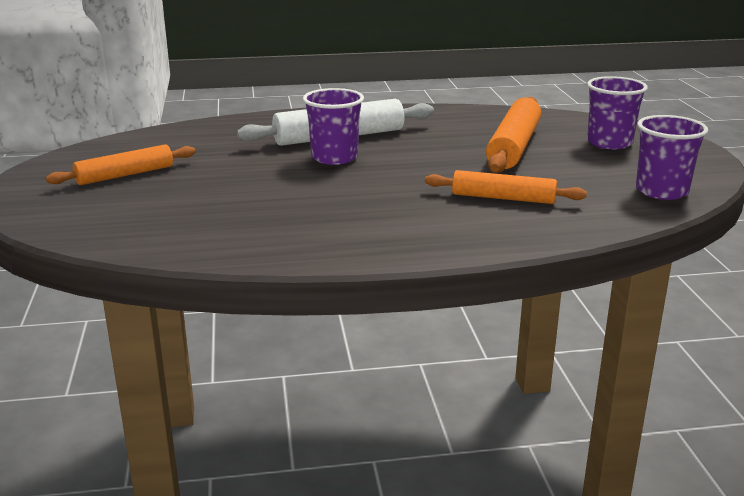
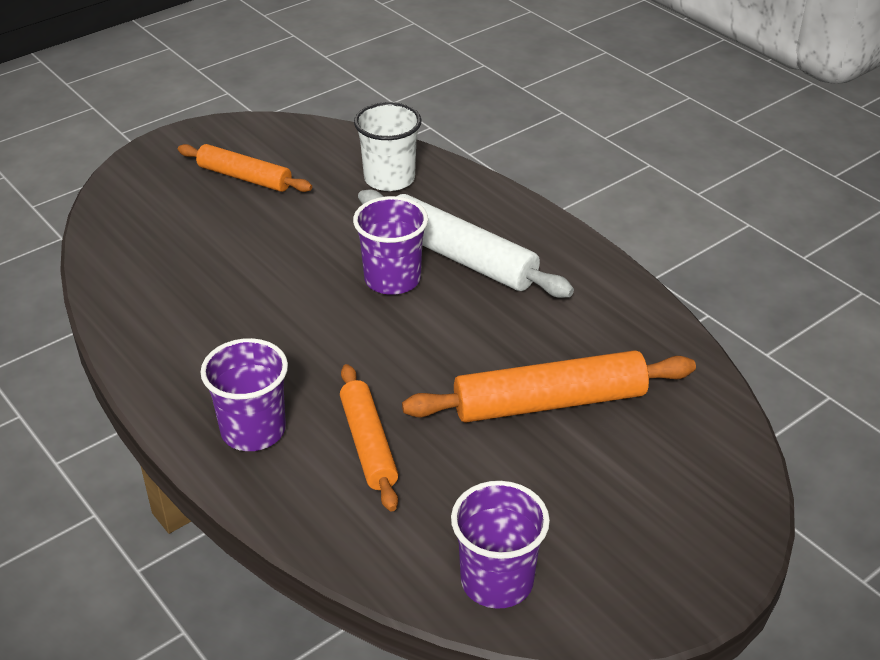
camera: 60 degrees right, 15 degrees up
purple cup [587,76,648,149] -> purple cup moved to [200,338,288,451]
none -> white cup [354,102,422,191]

